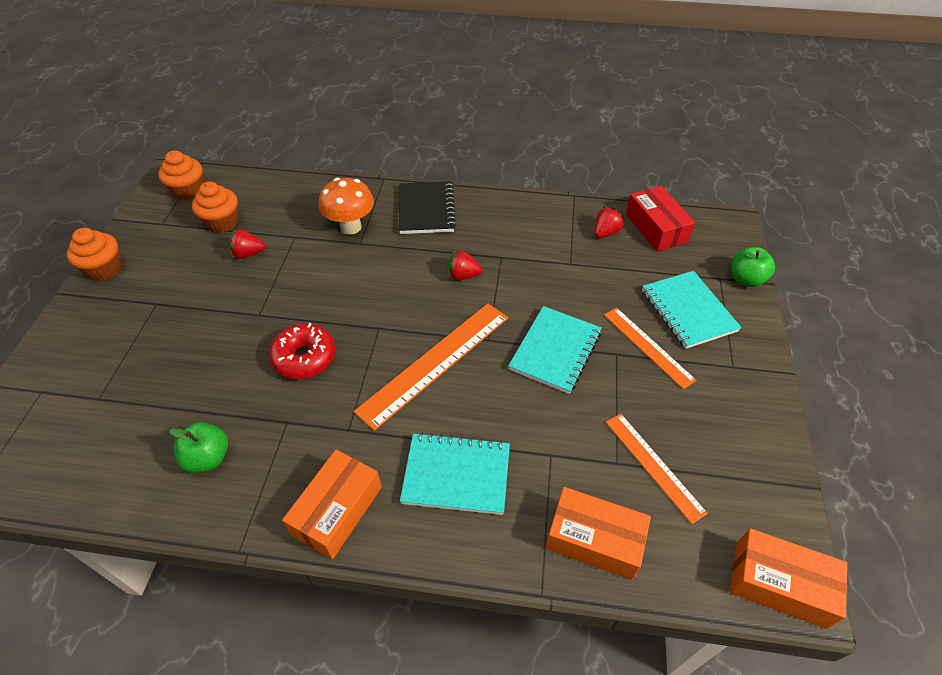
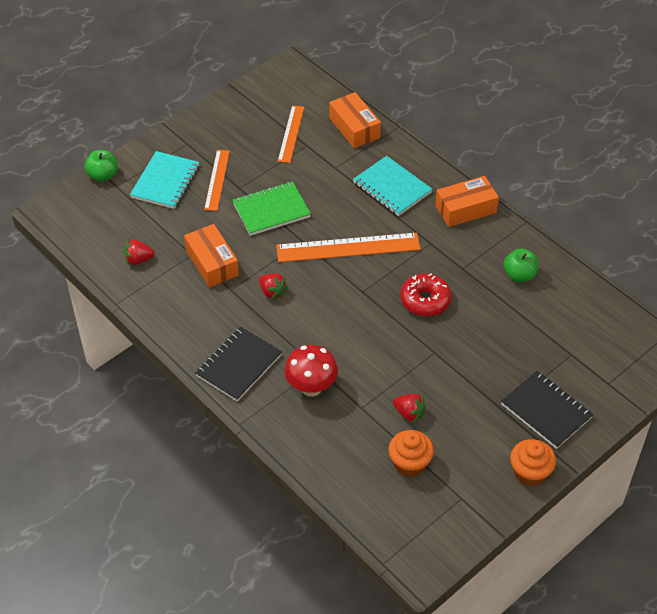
camera: 140 degrees left, 0 degrees up
orange cupcake [158,150,203,200] -> none
orange mushroom [319,178,374,235] -> red mushroom [285,345,338,397]
turquoise notebook [508,306,602,394] -> green notebook [232,181,311,236]
red box [626,186,695,252] -> none
orange box [730,528,847,629] -> orange box moved to [184,224,239,288]
none -> black notebook [501,371,593,449]

